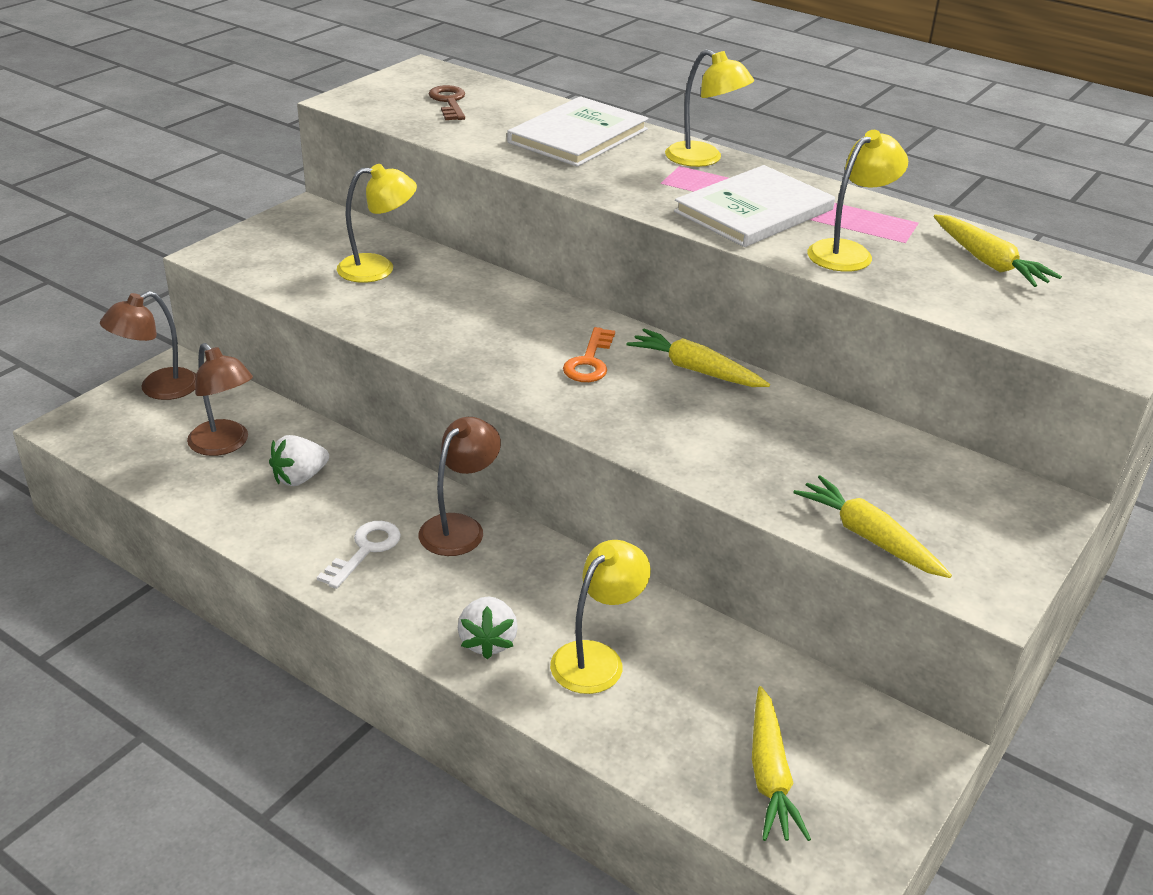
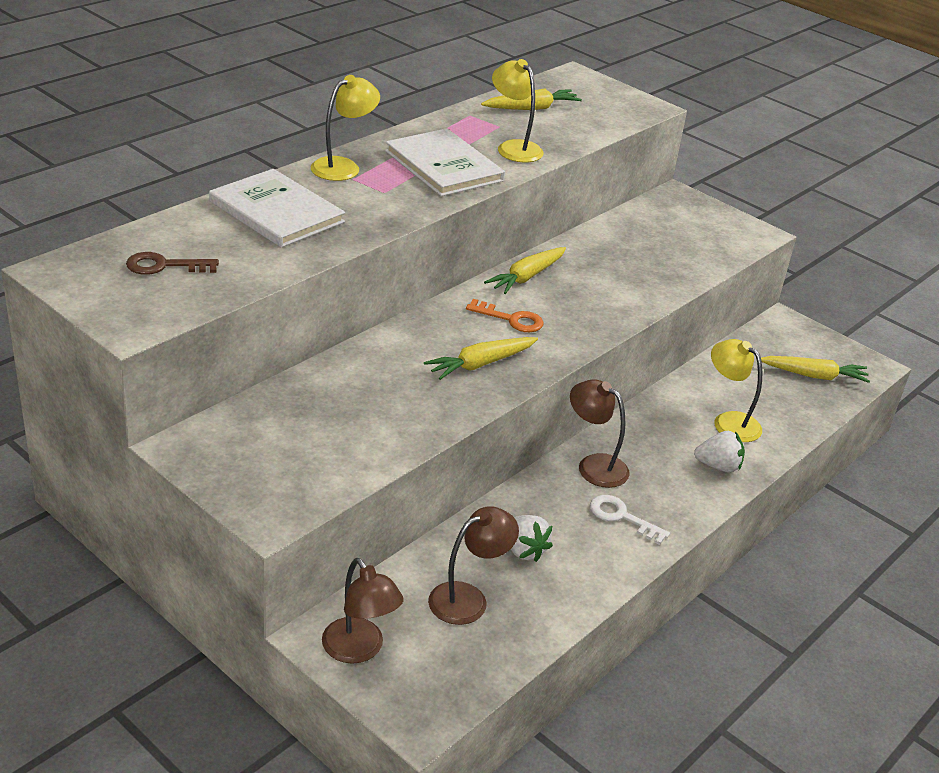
camera: 85 degrees left, 0 degrees up
yellow lamp [337,164,417,283] -> none
yellow carrot [793,475,952,578] -> yellow carrot moved to [424,337,538,380]

